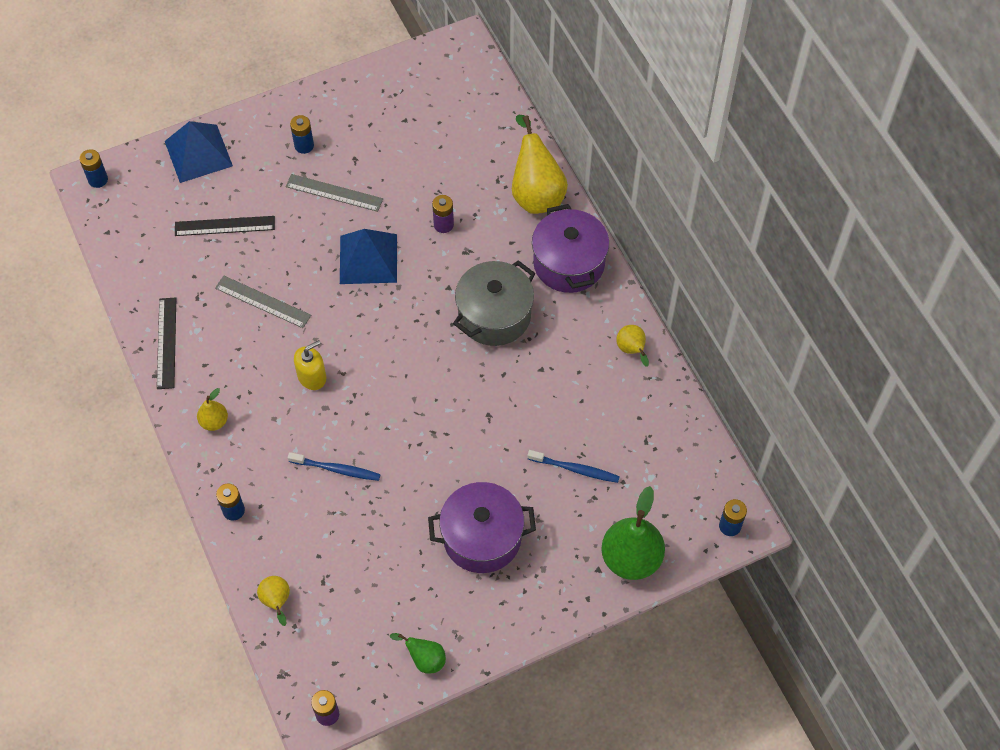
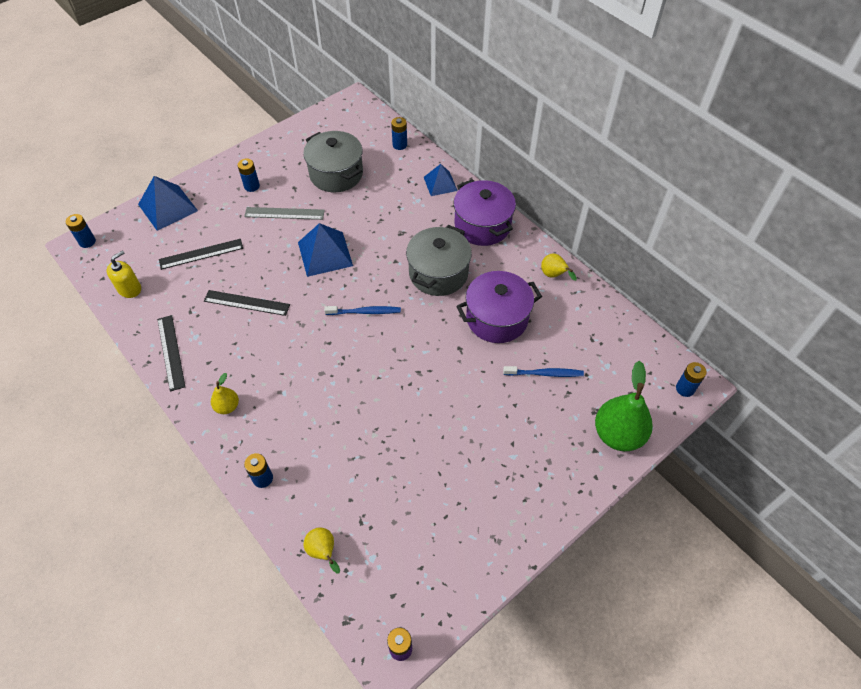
camera: 15 degrees left, 5 degrees down
grey ruler [215,276,311,328] -> black ruler [204,290,290,316]
blue toothbrush [288,452,381,481] -> blue toothbrush moved to [324,306,401,315]
yellow soap dispenser [294,340,326,390] -> yellow soap dispenser moved to [107,250,141,298]
green pear [390,633,446,674] -> none
purple pot [428,482,536,573] -> purple pot moved to [456,271,542,343]
purple battery [432,195,454,233] -> none
yellow pear [512,115,568,214] -> blue pyramid [424,164,458,196]
none -> grey pot [303,131,363,192]
none -> blue battery [391,117,407,150]

